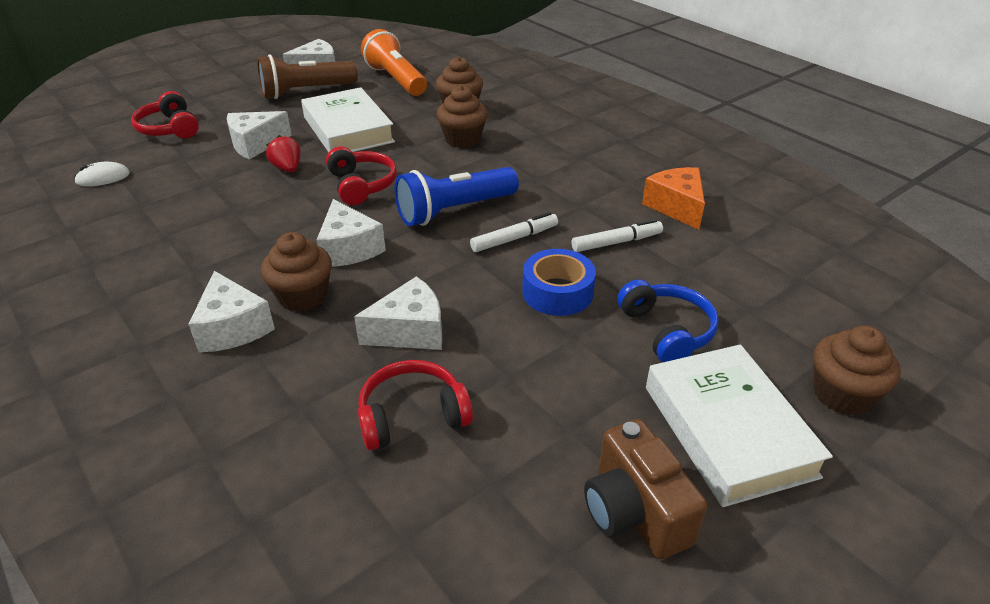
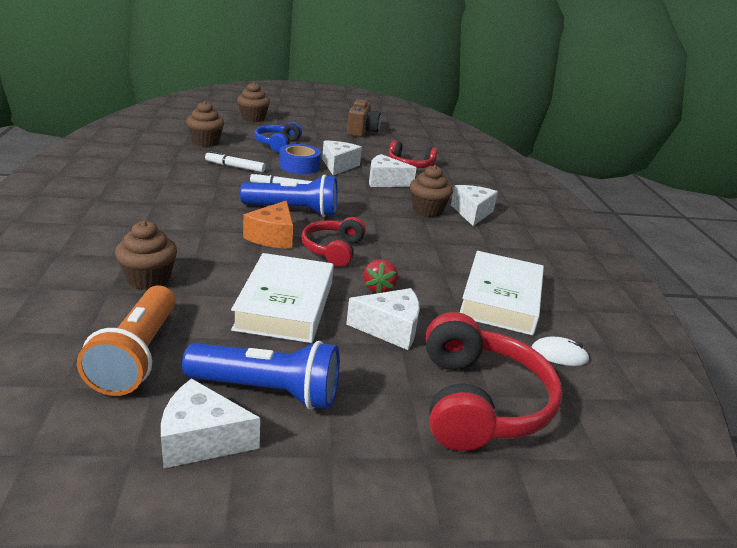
camera: 150 degrees left, 10 degrees down
red headphones [131,91,199,138] -> red headphones [426,312,562,451], size x1.62
brown flashlight [257,54,358,99] -> blue flashlight [182,341,340,410]
white cheese [317,199,386,267] -> white cheese moved to [322,141,362,175]
brown cupcake [437,85,488,148] -> brown cupcake moved to [186,101,224,147]
orange cheese [642,167,705,230] -> orange cheese moved to [243,201,293,249]
white book [646,345,833,507] -> white book moved to [460,251,544,335]

